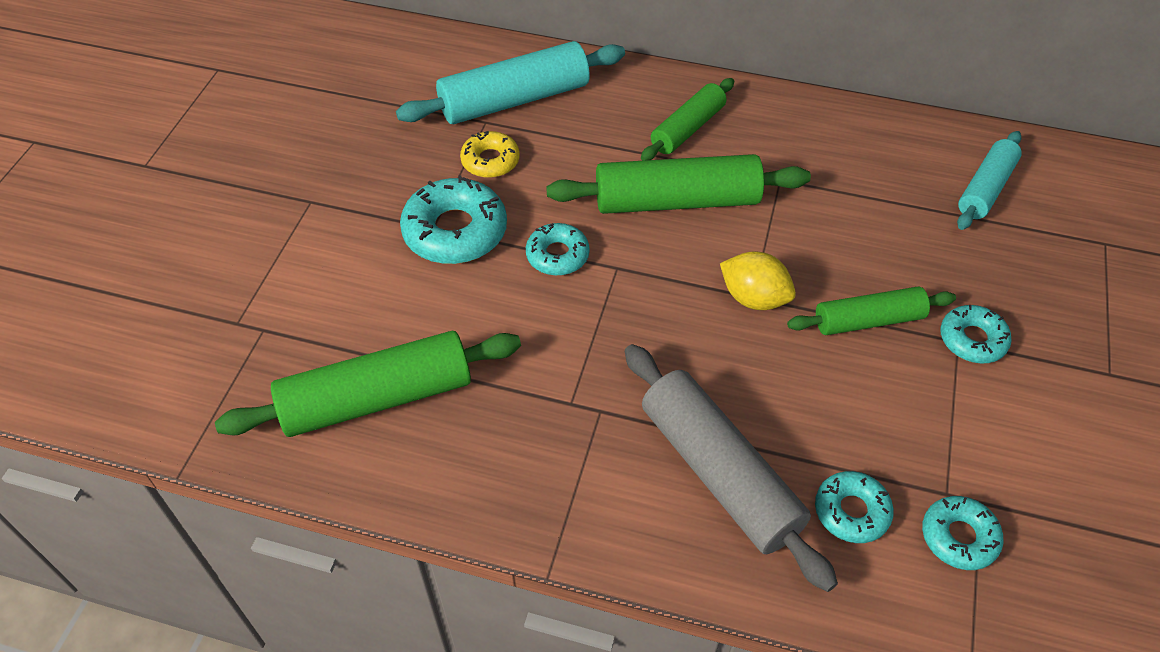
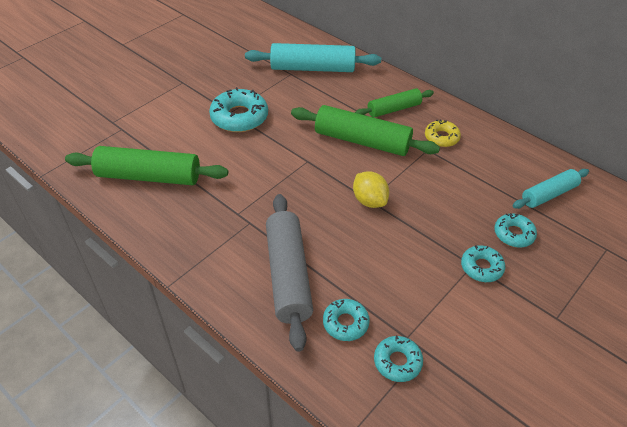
camera: 25 degrees right, 5 degrees down
yellow donut [460,131,520,178] -> yellow donut moved to [425,120,461,147]
turquoise donut [526,223,590,276] -> turquoise donut moved to [494,213,537,248]
green rolling pin [787,287,956,335] -> none

